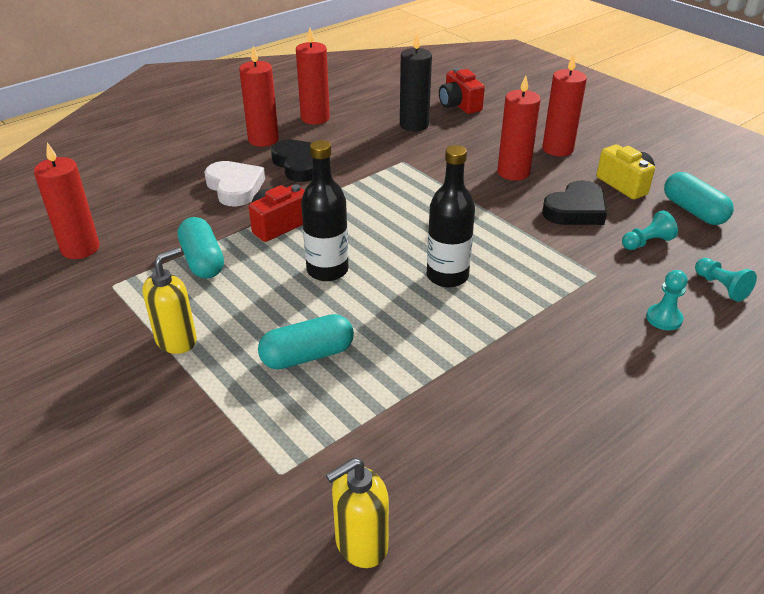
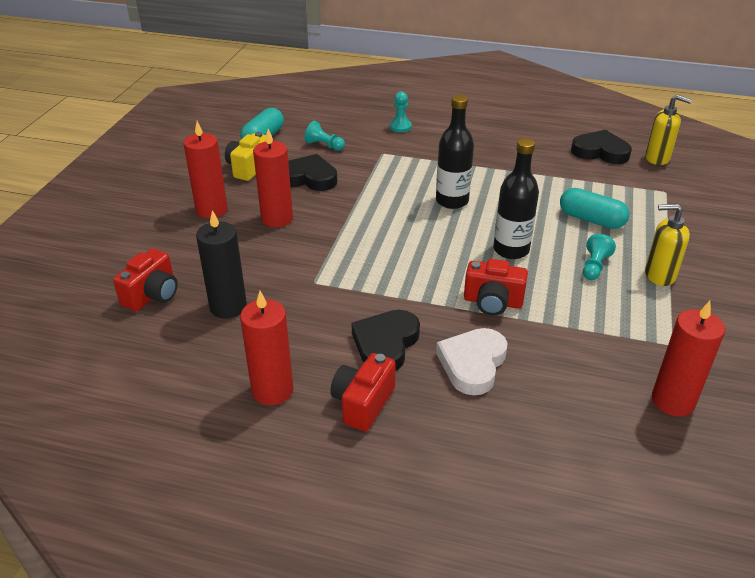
camera: 125 degrees left, 0 degrees up
turquoise capsule [178,217,224,279] -> none
red candle [239,46,279,147] -> red camera [330,353,396,432]
turquoise pawn [695,258,757,302] -> turquoise pawn moved to [583,234,616,280]
none -> black heart [571,130,632,164]

